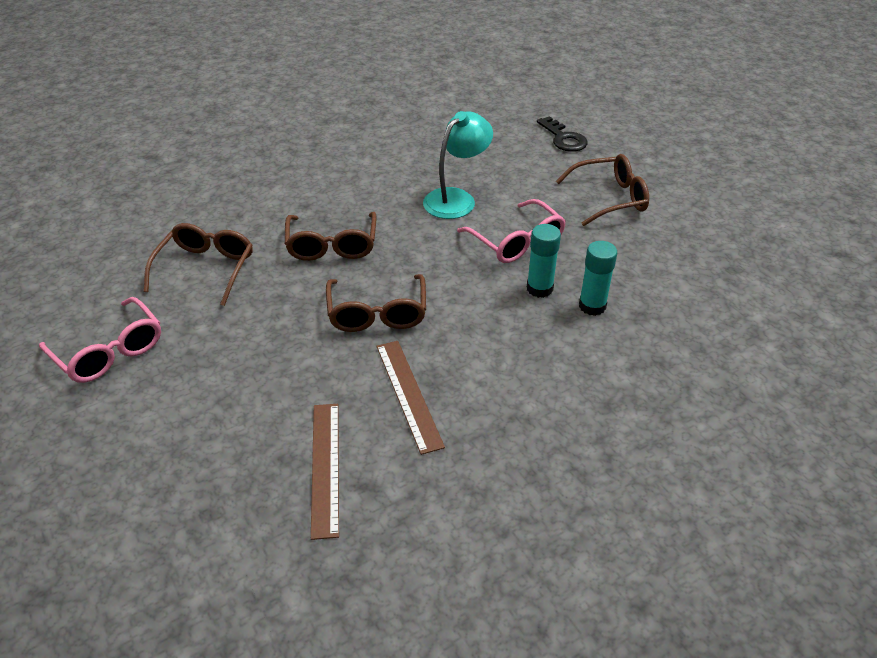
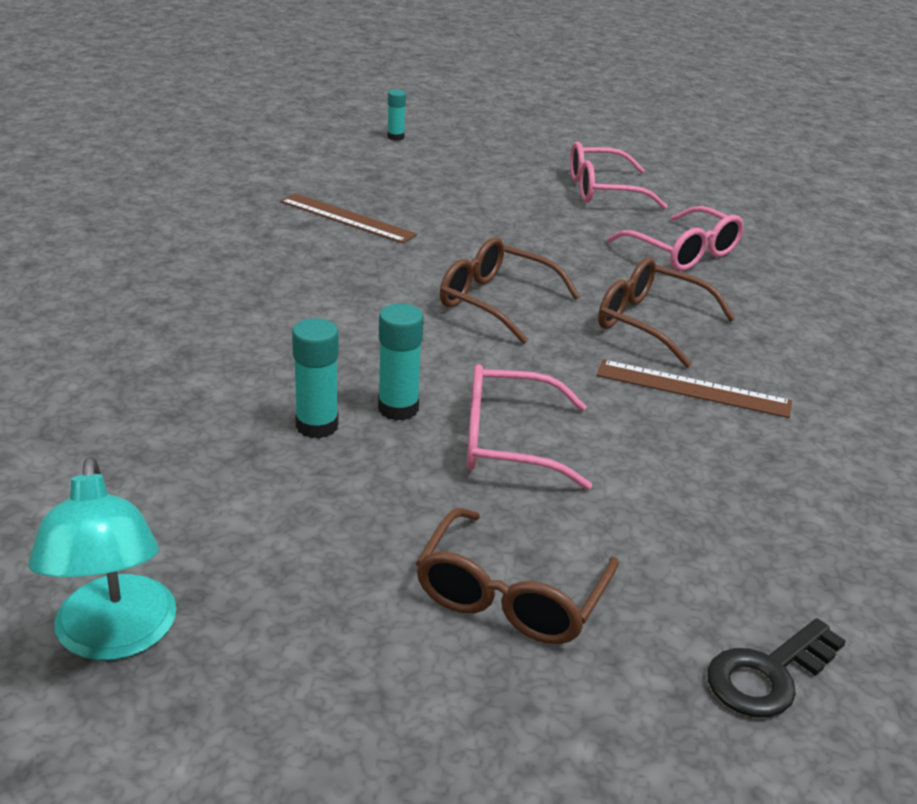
camera: 125 degrees right, 10 degrees down
brown glasses [144,223,253,306] -> pink glasses [606,206,744,271]
brown ruler [376,341,445,455] -> brown ruler moved to [597,360,792,418]
turquoise lamp [423,111,493,219] -> turquoise lamp moved to [28,457,177,661]
black key [537,116,588,152] -> black key turned 45 degrees counterclockwise [707,618,846,718]
none -> turquoise glue stick [387,89,406,141]

